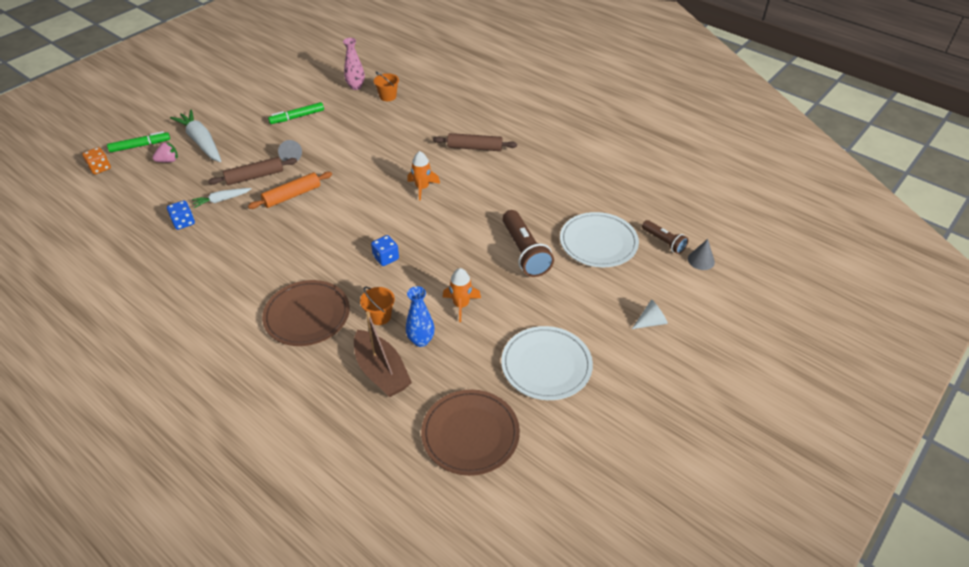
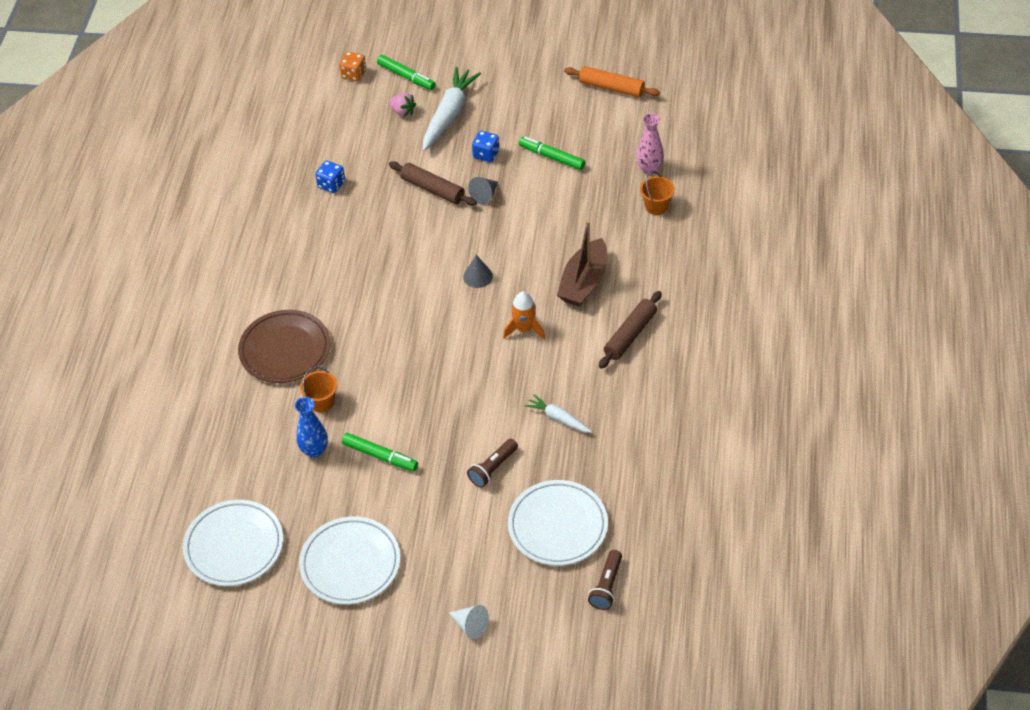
camera: 60 degrees right, 5 degrees up
white carrot [192,188,252,208] -> white carrot moved to [525,394,592,433]
orange rolling pin [248,172,332,209] -> orange rolling pin moved to [564,66,660,97]
brown boat [354,311,412,397] -> brown boat moved to [557,220,607,307]
blue dice [371,235,399,266] -> blue dice moved to [472,131,499,162]
brown plate [421,390,520,476] -> white plate [183,500,283,586]
brown rolling pin [433,133,517,151] -> brown rolling pin turned 60 degrees clockwise [599,291,662,369]
orange rocket [443,268,481,322] -> green marker [342,433,418,471]
brown flashlight [502,210,554,277] -> brown flashlight [467,439,518,488], size x0.59
grey cone [688,239,715,270] -> grey cone moved to [463,255,493,288]

